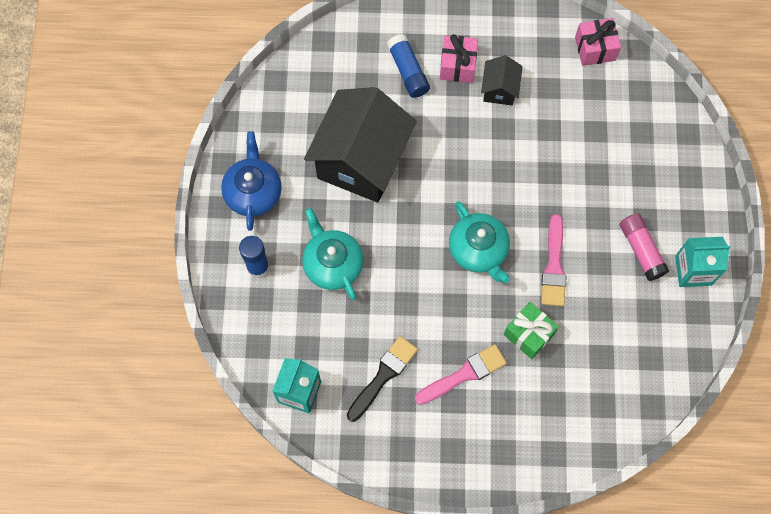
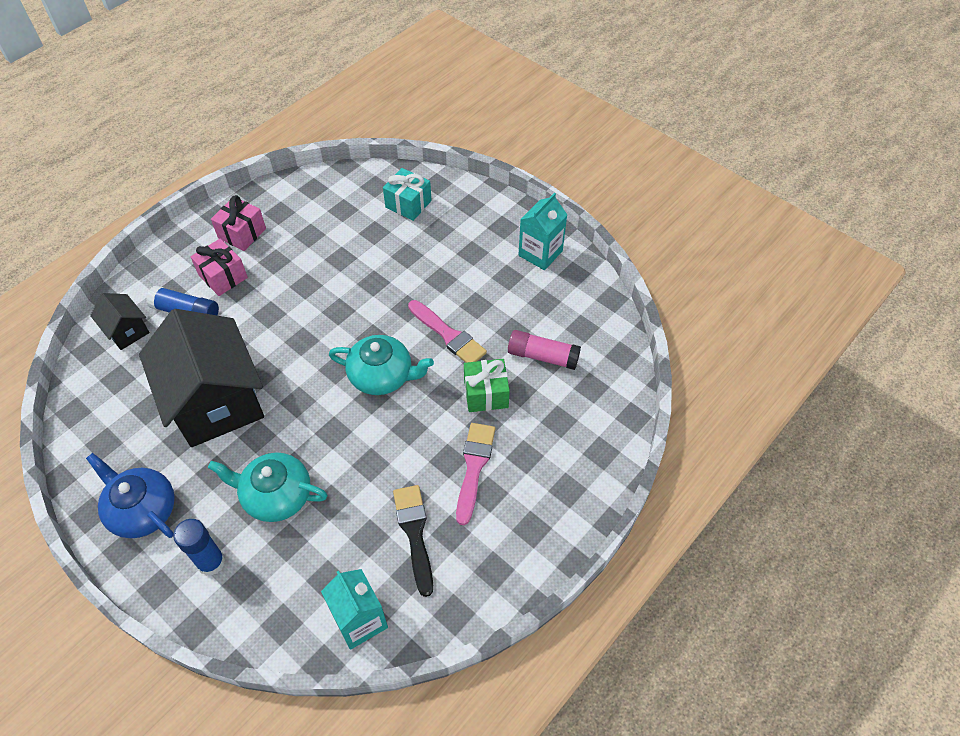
camera: 50 degrees left, 15 degrees down
black house [481,55,523,105] -> black house moved to [90,293,150,350]
pink gift [575,18,621,66] -> pink gift moved to [211,195,266,251]
pink glue stick [619,213,669,281] -> pink glue stick moved to [508,330,581,370]
none -> turquoise gift [383,168,432,221]

